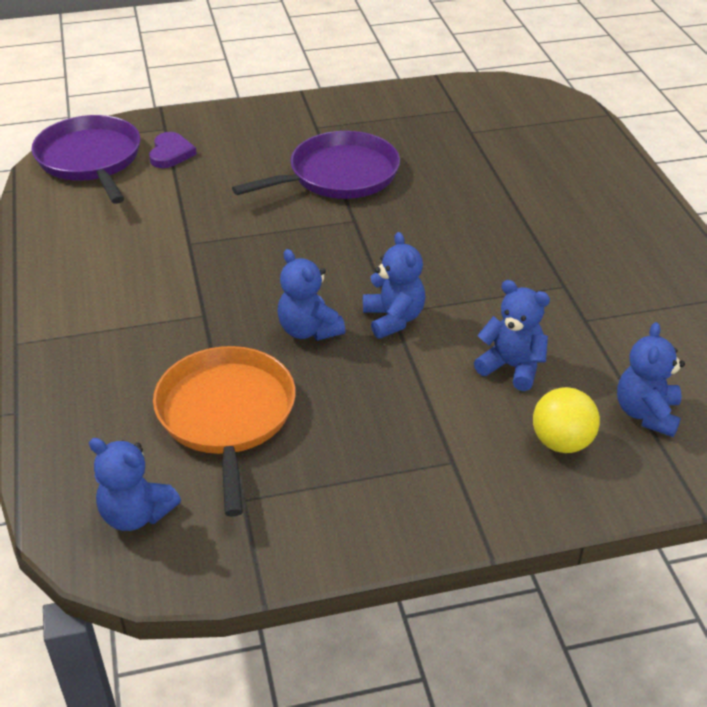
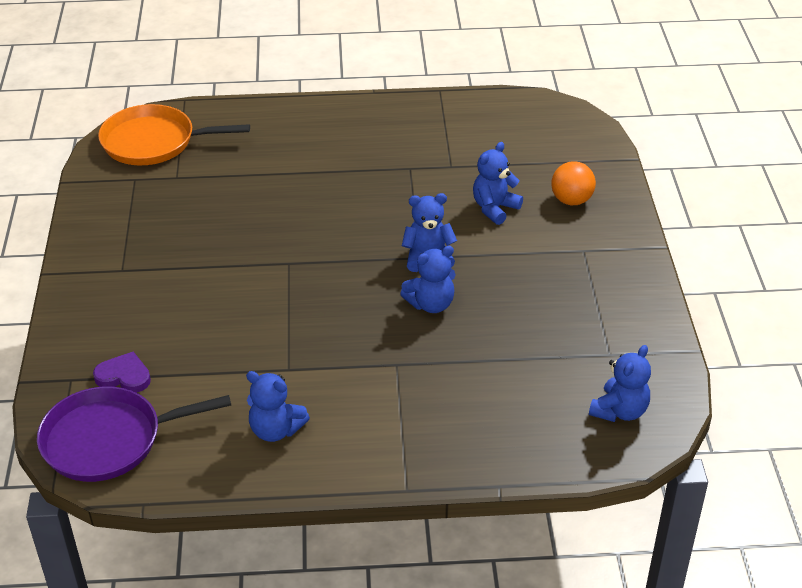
camera: 80 degrees left, 0 degrees up
orange pan [153,346,296,517] -> orange pan moved to [98,104,250,165]
purple pan [232,131,400,199] -> none
yellow ball [533,387,600,453] -> orange ball [551,161,596,205]
blue teddy bear [617,322,685,437] -> blue teddy bear moved to [246,371,310,442]

